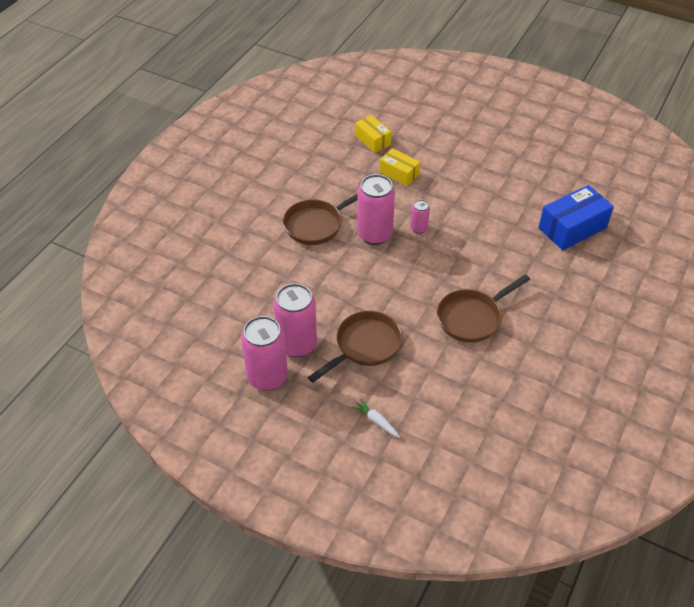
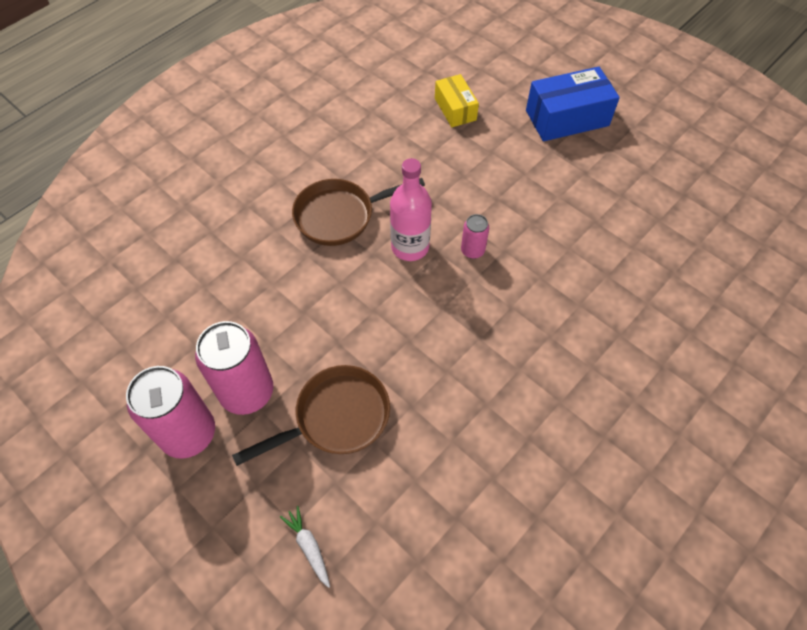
camera: 15 degrees right, 10 degrees up
pink can [357,174,395,245] -> pink bottle [390,158,432,261]
yellow box [379,148,420,186] -> none
brown pan [437,274,530,343] -> none
blue box [539,185,614,250] -> blue box moved to [526,67,620,141]

